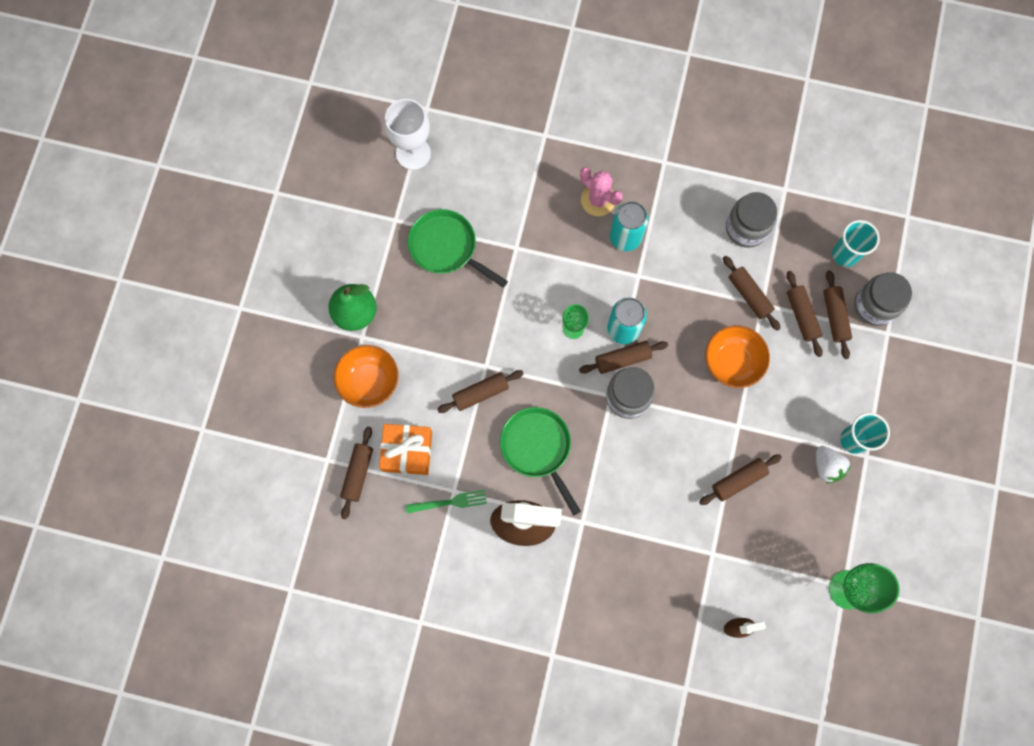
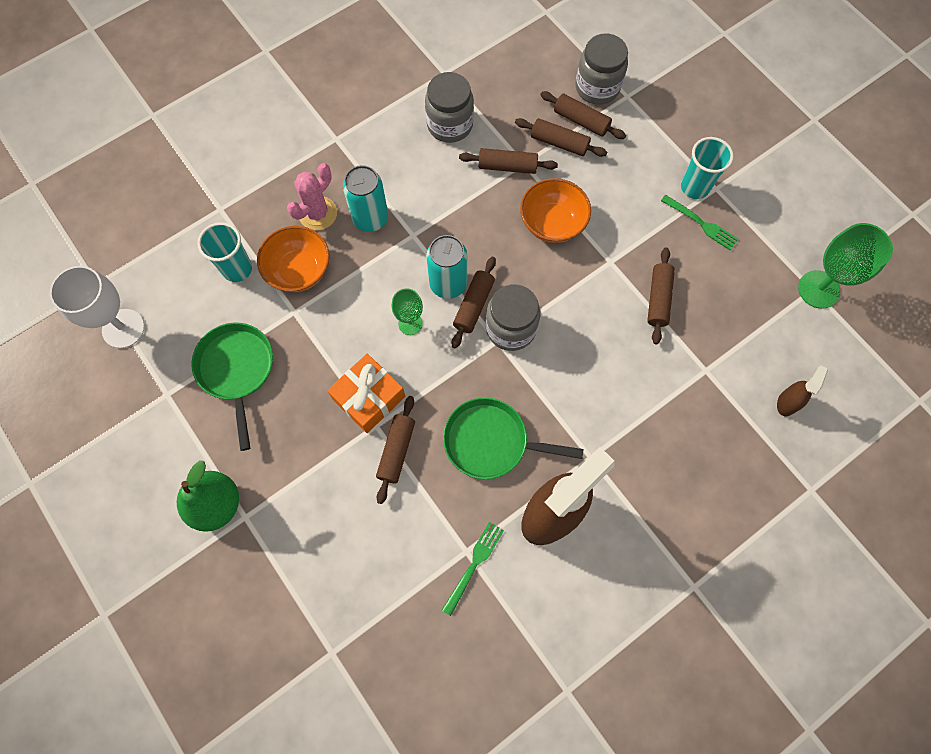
camera: 50 degrees left, 5 degrees down
orange bowl [334,345,398,408] -> orange bowl moved to [257,226,330,292]
brown rolling pin [340,427,373,520] -> none
orange gift [379,424,432,475] -> orange gift moved to [327,354,405,433]
green pan [408,209,508,288] -> green pan turned 90 degrees clockwise [191,323,273,451]
pink cactus [580,167,623,216] -> pink cactus turned 45 degrees counterclockwise [287,163,337,230]
white strawberry [816,446,851,483] -> green fork [661,195,739,250]
turquoise cup [832,220,880,267] -> turquoise cup moved to [197,222,252,282]

